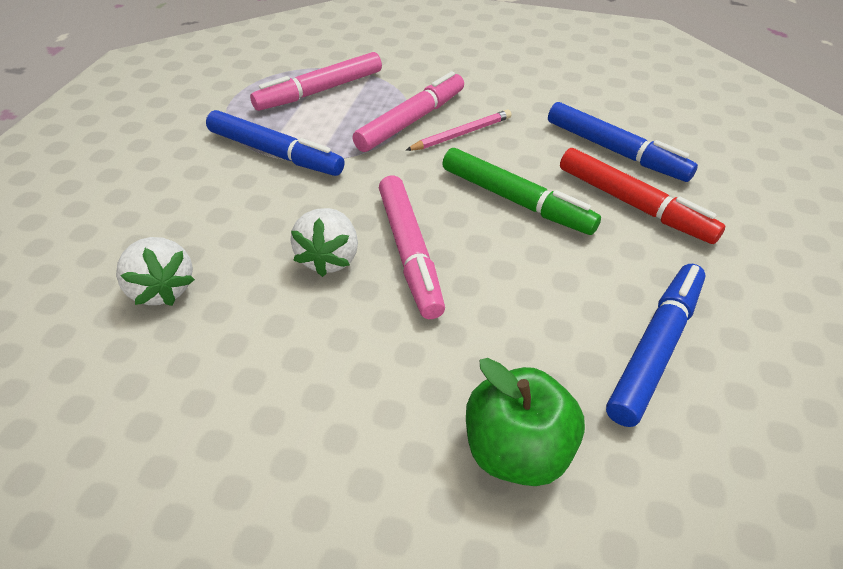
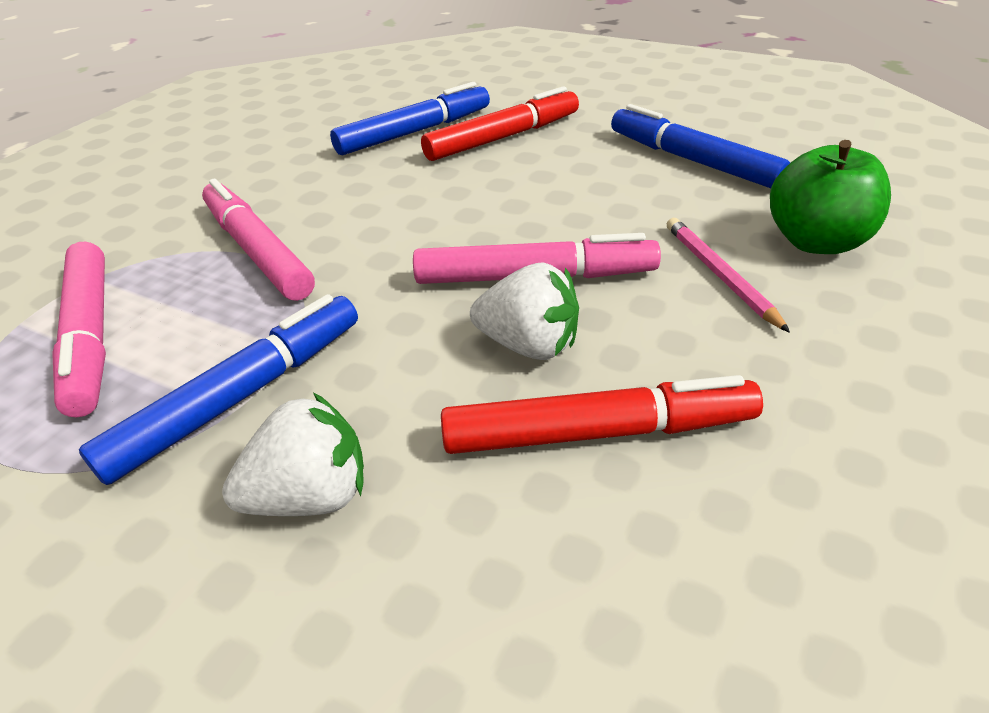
camera: 75 degrees left, 5 degrees down
white strawberry [116,237,195,306] -> white strawberry moved to [222,393,364,516]
pink pencil [405,109,512,151] -> pink pencil moved to [667,218,790,333]
green marker [442,148,601,235] -> none
none -> red marker [441,375,763,454]

